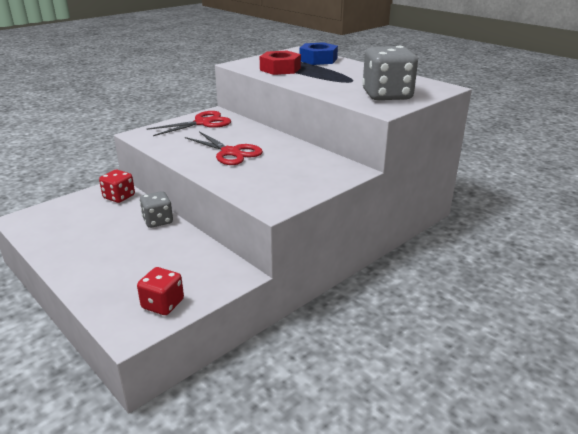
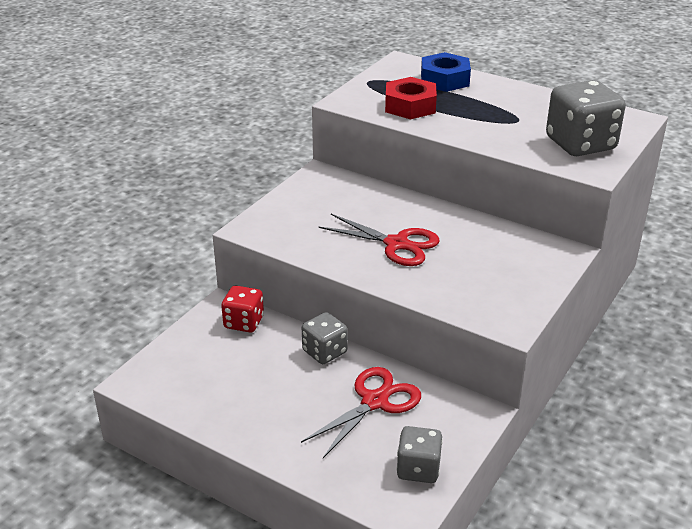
camera: 15 degrees left, 5 degrees up
red dice [137,267,184,315] -> grey dice [397,426,443,483]
red scissors [147,111,231,136] -> red scissors moved to [301,367,421,458]

